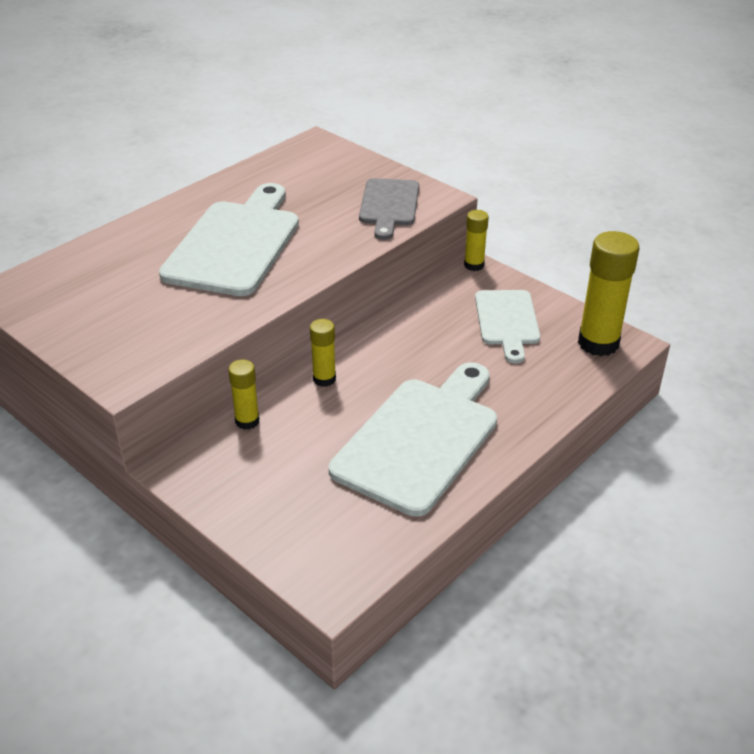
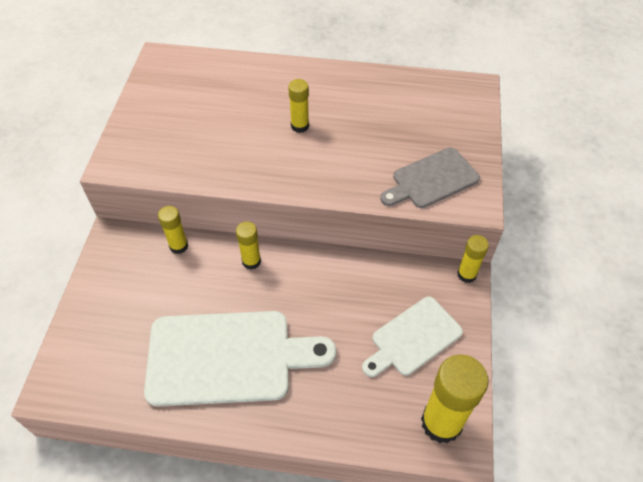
camera: 55 degrees right, 15 degrees up
white cutting board [159,183,299,296] -> yellow glue stick [288,79,309,133]

